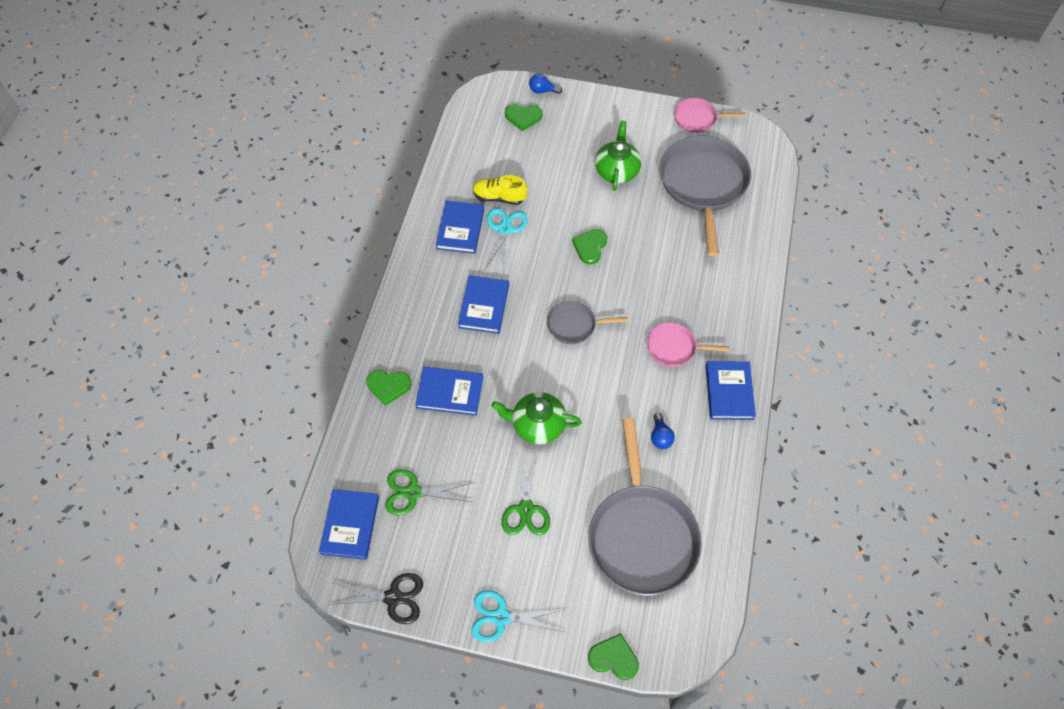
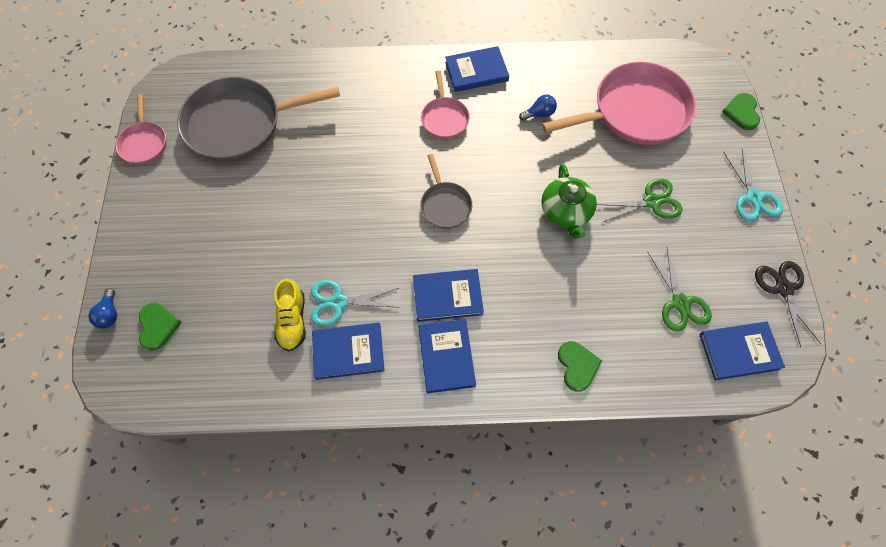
camera: 105 degrees left, 5 degrees up
blue book [415,367,483,416] -> blue book moved to [418,319,476,393]
green heart [572,229,608,265] -> none
grey pan [588,418,702,596] -> pink pan [542,62,696,145]
green teapot [595,121,641,191] -> none

